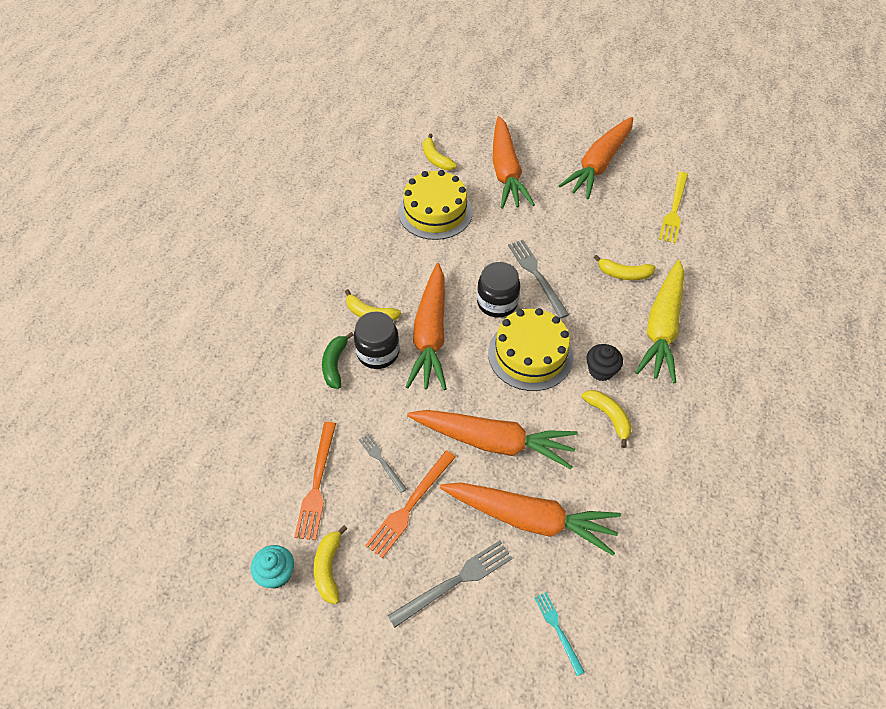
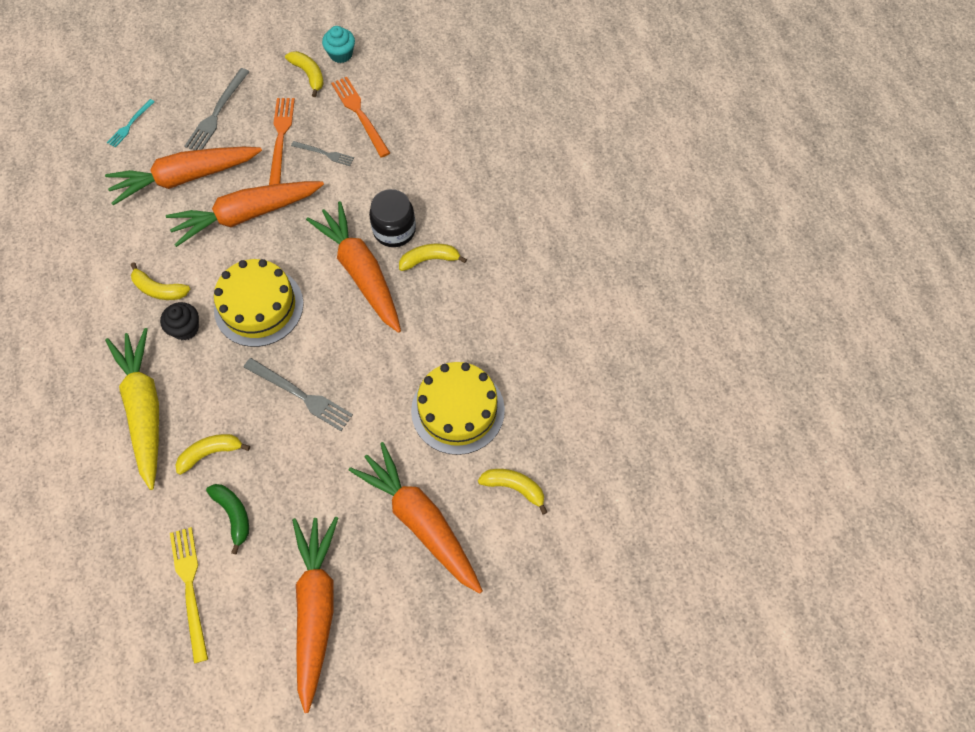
camera: 145 degrees right, 10 degrees up
green banana [322,332,354,389] -> green banana moved to [206,484,249,554]
black jar [477,262,520,318] -> none
turquoise fork [534,592,585,676] -> turquoise fork turned 90 degrees clockwise [107,99,155,148]

